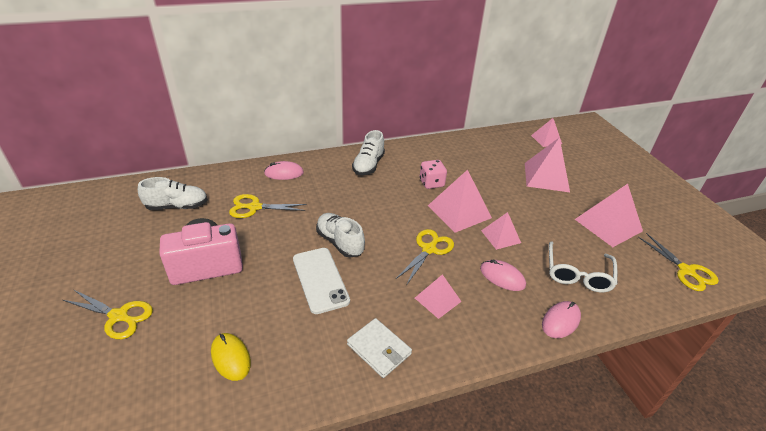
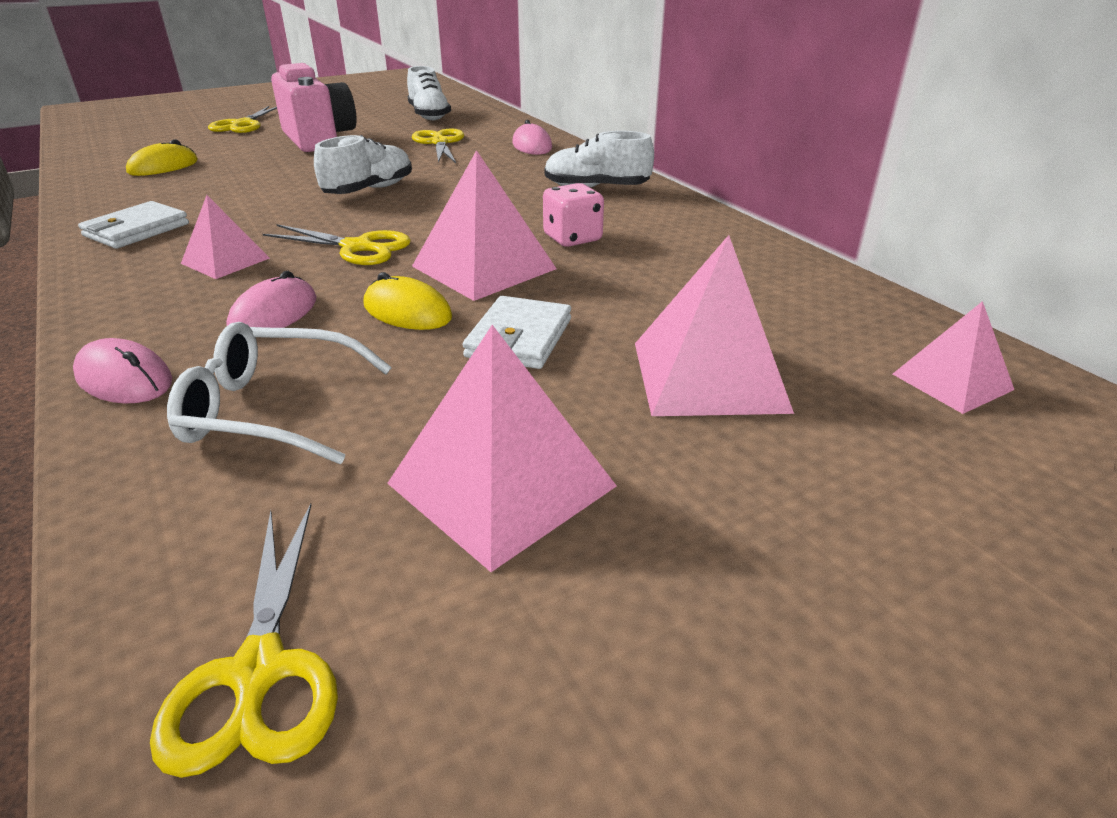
camera: 80 degrees right, 5 degrees down
white phone [293,248,350,314] -> none
pink pyramid [481,212,521,250] -> yellow mouse [363,272,452,330]
yellow scissors [638,233,719,291] -> yellow scissors turned 60 degrees counterclockwise [150,503,338,778]
none -> white wallet [462,296,571,369]

